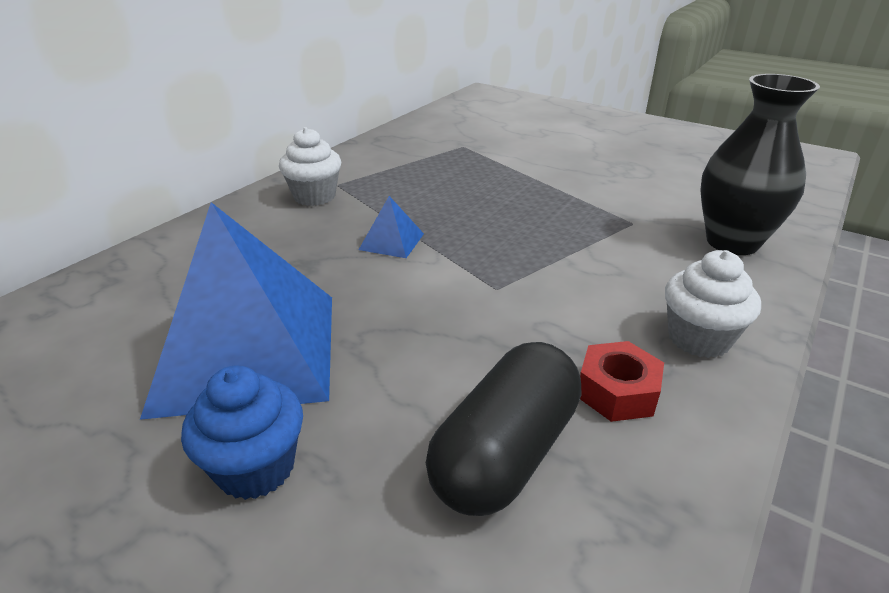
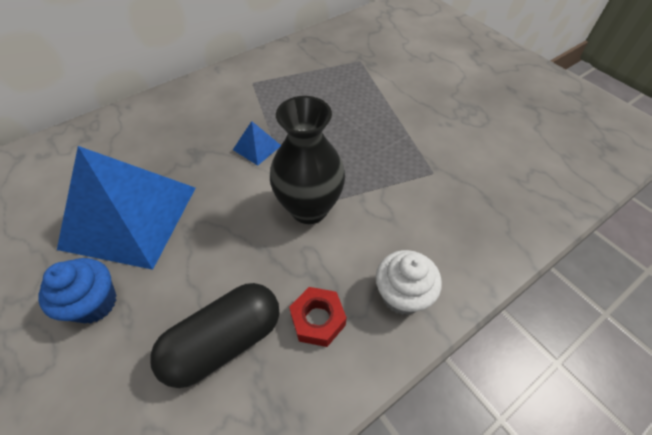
camera: 20 degrees right, 20 degrees up
white cupcake [279,127,341,206] -> none
black vase [700,74,820,255] -> black vase moved to [270,96,345,224]

